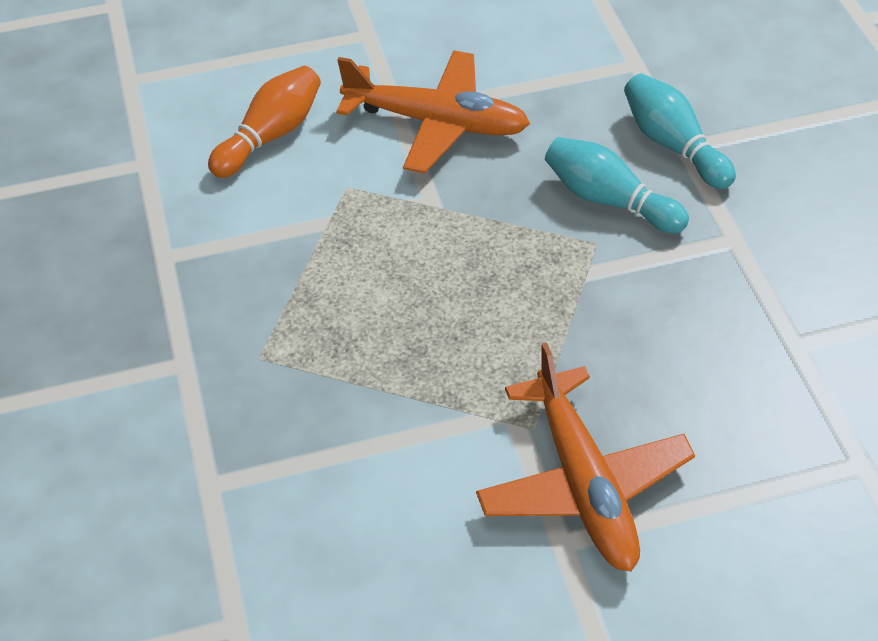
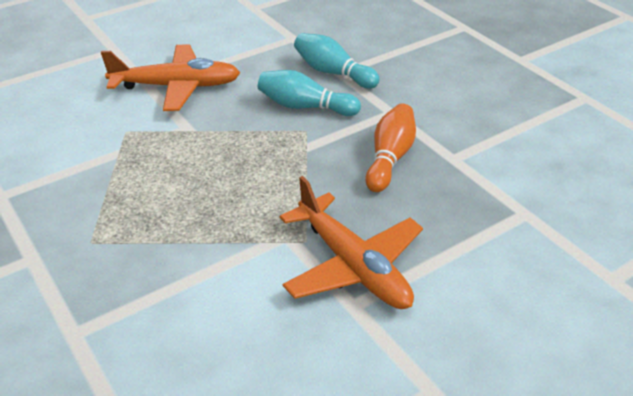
camera: 20 degrees left, 10 degrees down
orange bowling pin [208,66,321,178] -> orange bowling pin moved to [366,103,416,192]

